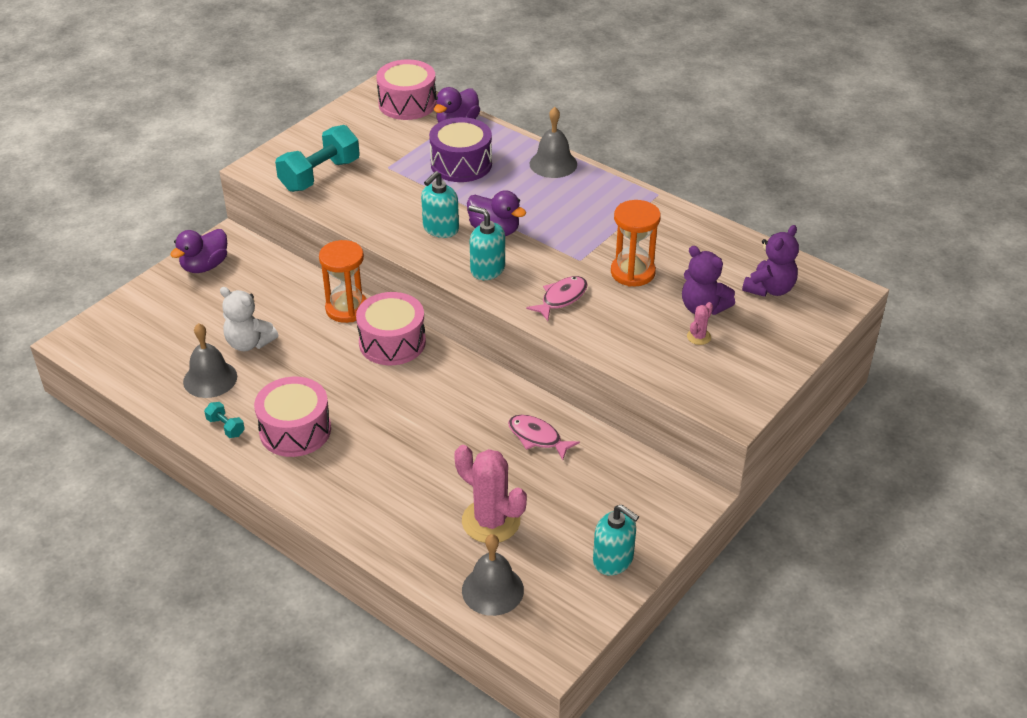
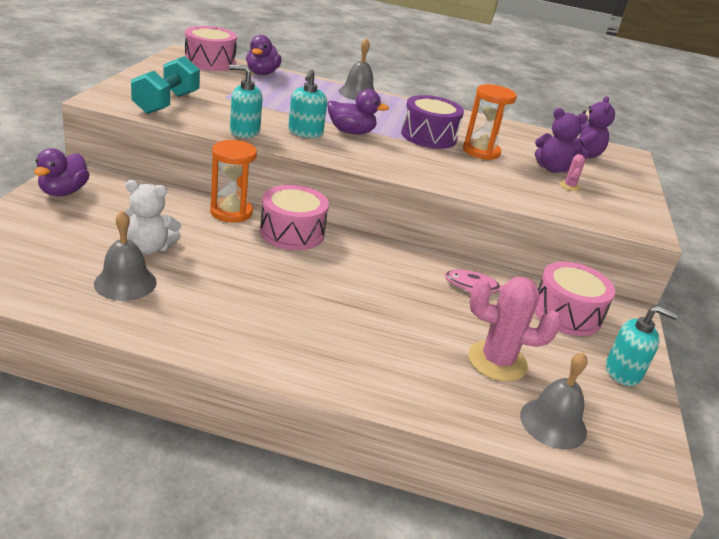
camera: 30 degrees left, 10 degrees down
turquoise dumbbell [204,402,245,438] -> none
pink drum [254,377,331,457] -> pink drum moved to [534,261,616,336]
purple drum [429,117,492,182] -> purple drum moved to [401,95,464,149]
turquoise soap dispenser [468,205,505,280] -> turquoise soap dispenser moved to [229,65,262,138]
pink fish [526,276,587,321] -> none

